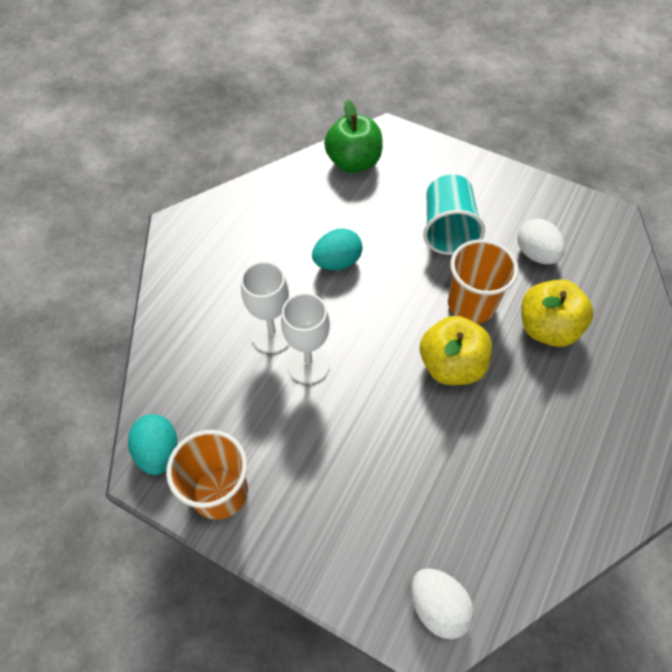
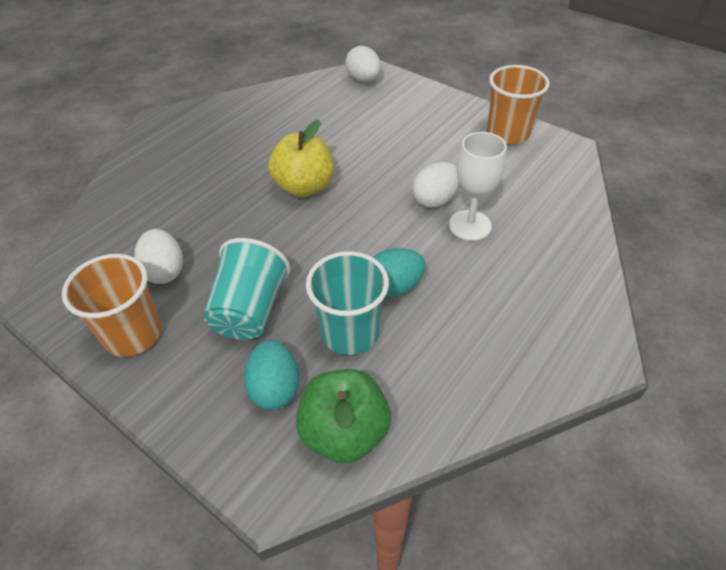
camera: 170 degrees left, 10 degrees down
turquoise egg [128,414,177,475] -> turquoise egg moved to [244,340,299,410]
white goblet [281,293,330,384] -> white egg [412,162,460,208]
orange cup [448,239,519,324] -> orange cup moved to [62,254,162,357]
yellow apple [521,279,593,347] -> none
none -> turquoise cup [306,251,389,355]

